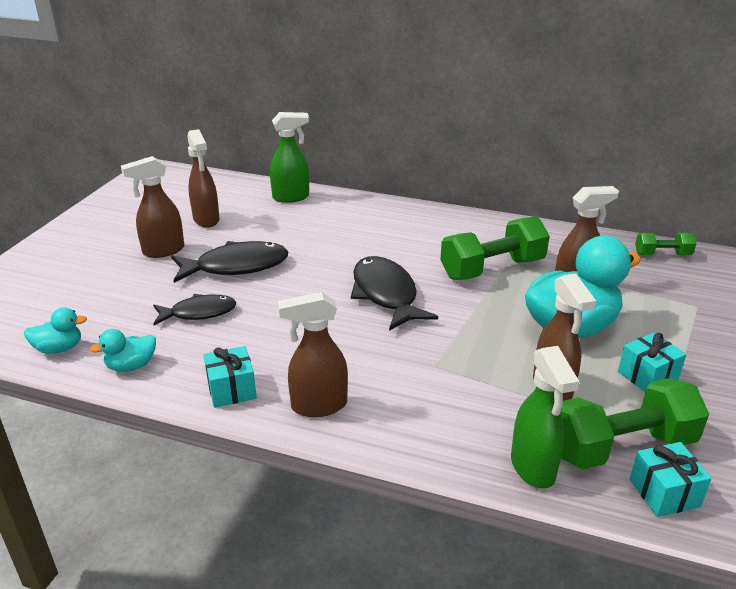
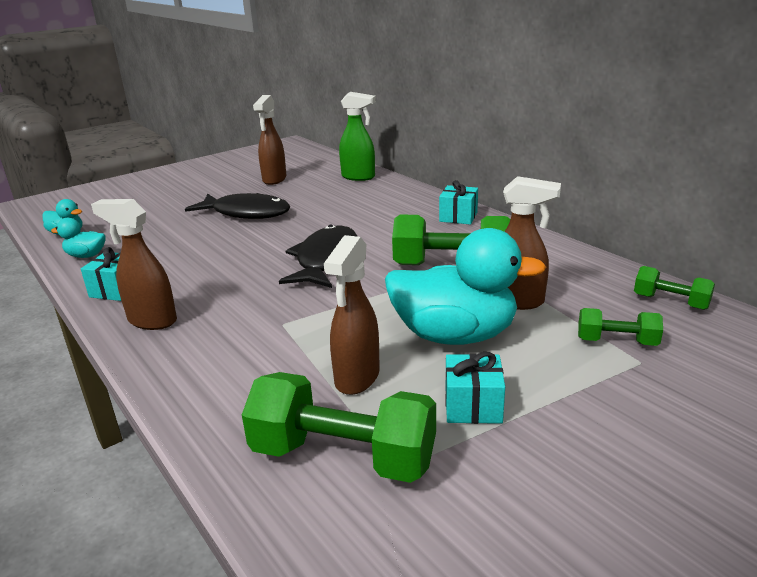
camera: 35 degrees right, 5 degrees down
brown spray bottle [121,156,184,258] -> none
black fish [153,294,236,325] -> none
green spray bottle [511,346,580,489] -> none
turquoise gift [630,442,712,517] -> turquoise gift moved to [439,180,478,225]
none -> green dumbbell [578,308,663,346]

